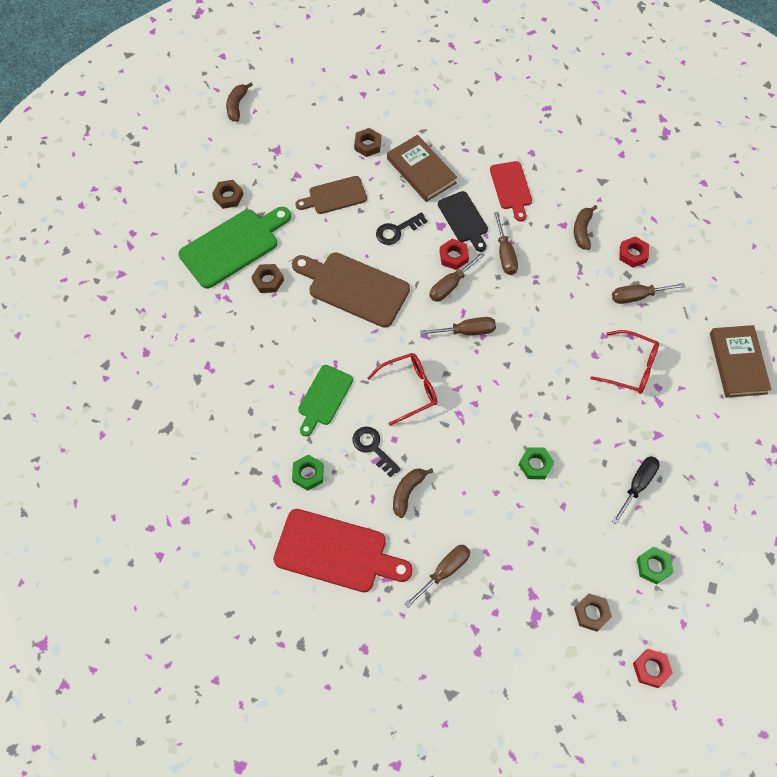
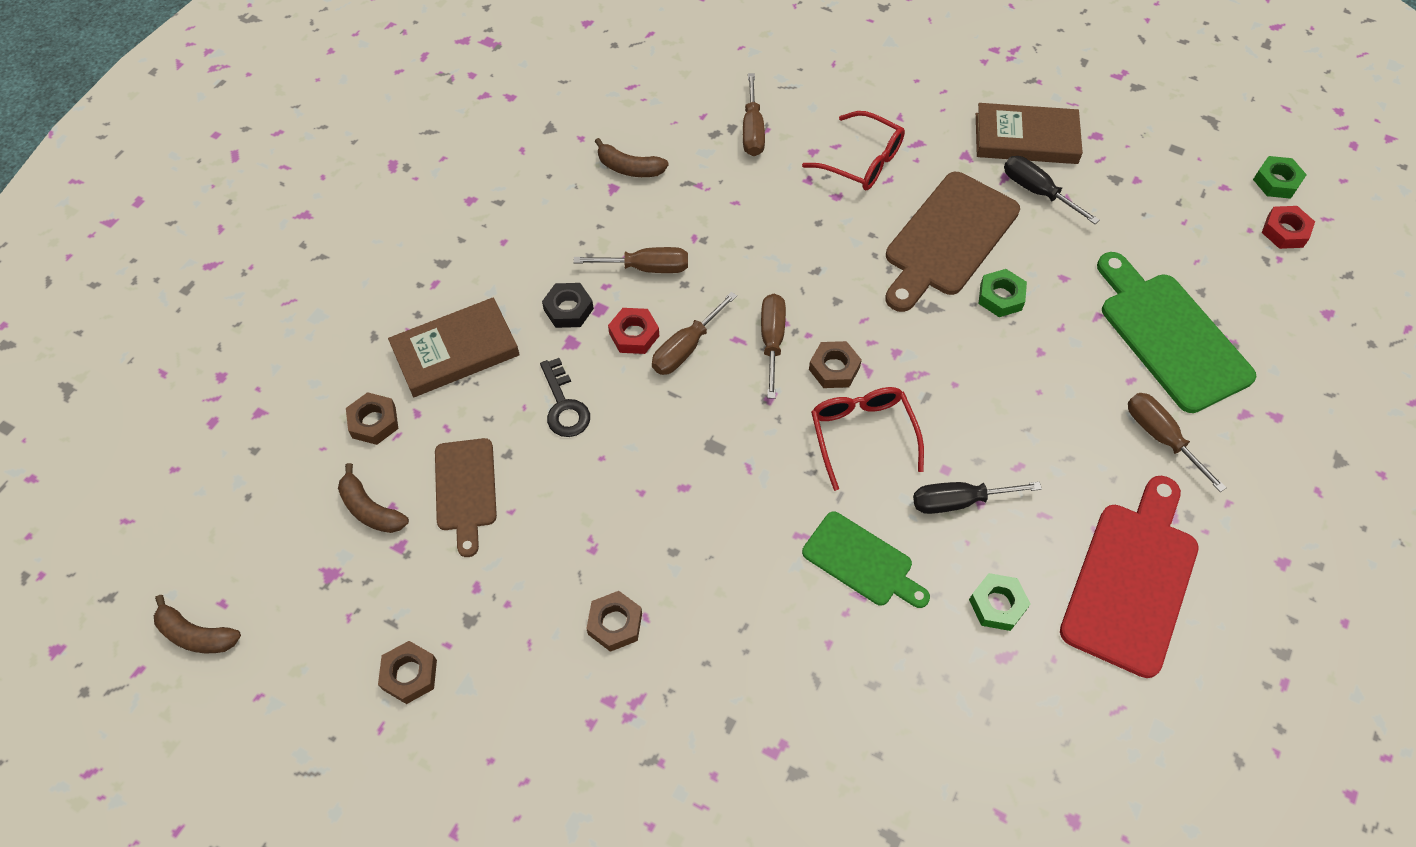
camera: 80 degrees left, 5 degrees down
green cutting board [179,207,291,289] -> green cutting board moved to [1097,252,1256,413]
brown cutting board [292,252,410,328] -> brown cutting board moved to [885,172,1020,312]
black key [352,427,401,477] -> black screwdriver [913,482,1042,514]
brown banana [393,468,433,518] -> brown banana moved to [338,463,409,533]
brown screwdriver [429,252,485,302] -> brown screwdriver turned 75 degrees clockwise [652,292,737,375]
black cutting board [438,191,488,252] -> black nut [542,283,594,328]
red cutting board [490,161,532,222] -> none
brown nut [574,593,612,632] -> brown nut moved to [809,341,862,388]
red glasses [591,330,659,394] -> red glasses turned 90 degrees clockwise [802,111,905,190]
red nut [619,236,649,268] -> none
green nut [637,547,674,585] -> green nut moved to [1253,156,1307,199]
brown book [710,325,772,398] -> brown book moved to [976,103,1083,164]

